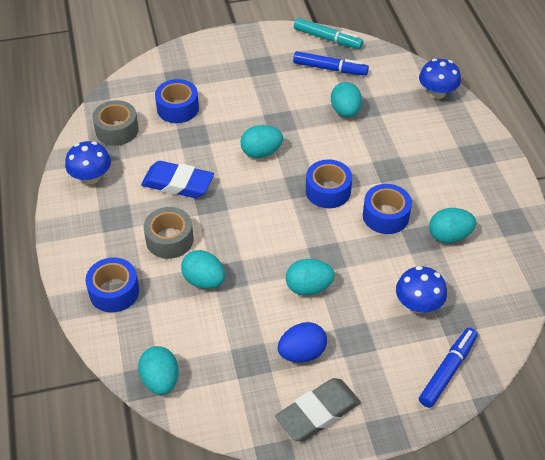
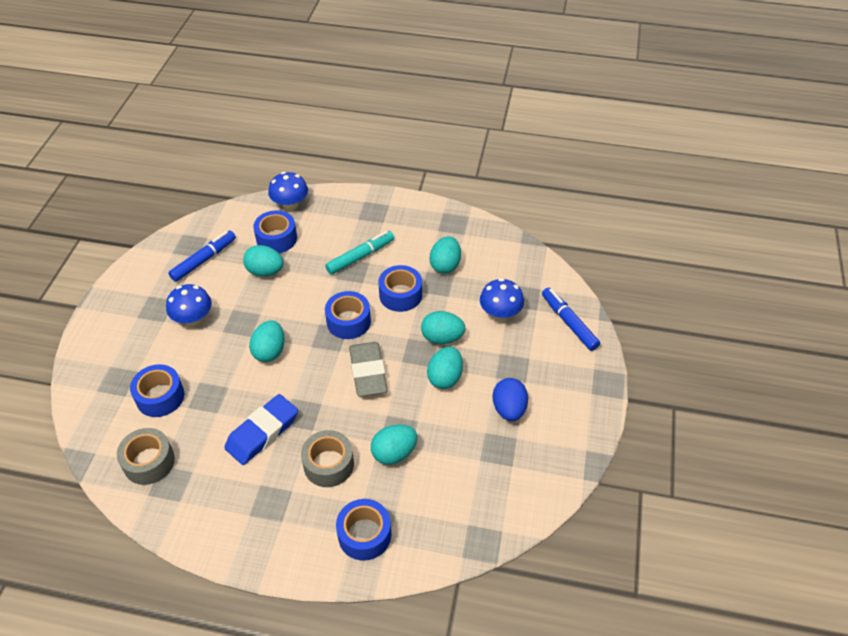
camera: 65 degrees left, 0 degrees up
blue mushroom [65,141,111,184] -> blue mushroom moved to [166,284,212,326]
turquoise egg [138,346,179,395] -> turquoise egg moved to [421,311,466,344]
grey eraser [275,378,361,441] -> grey eraser moved to [349,342,388,397]
turquoise marker [294,18,364,49] -> turquoise marker moved to [325,231,394,275]
none -> blue tape [253,210,297,253]

